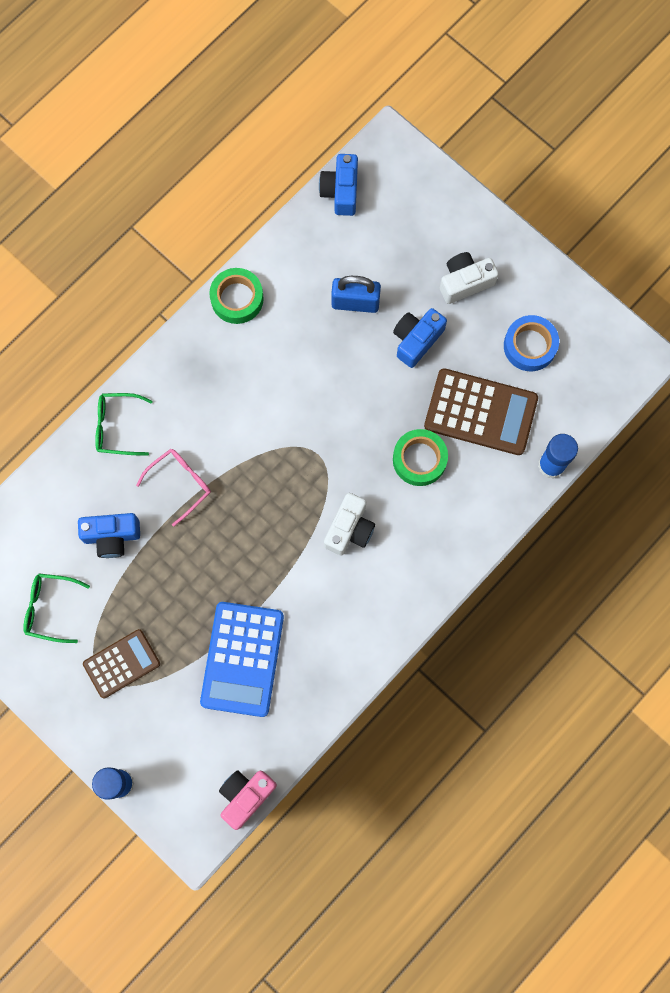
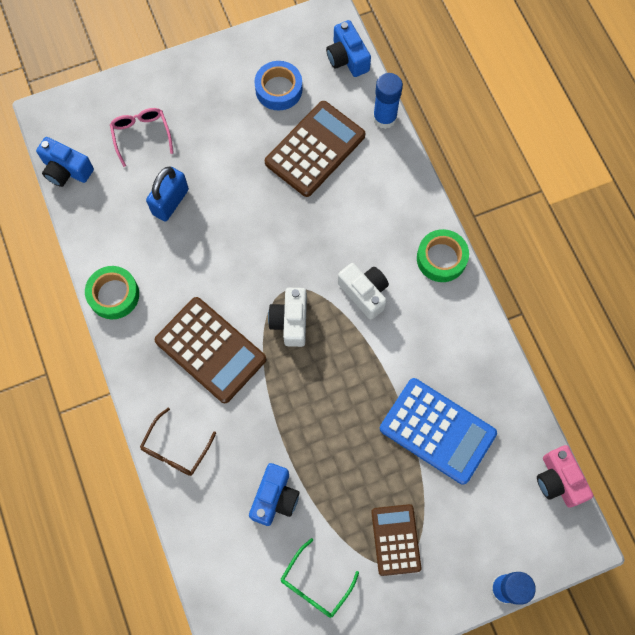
camera: 65 degrees left, 5 degrees down
green glasses [95,393,153,456] -> brown glasses [140,408,216,476]
pink glasses [136,449,211,526] -> pink glasses moved to [110,108,173,167]
blue camera [393,308,447,368] -> blue camera moved to [326,20,371,77]
green tape [393,429,448,486] -> green tape moved to [417,229,469,282]
white camera [440,252,499,304] -> white camera moved to [268,288,307,347]
none -> brown calculator [155,297,266,403]

